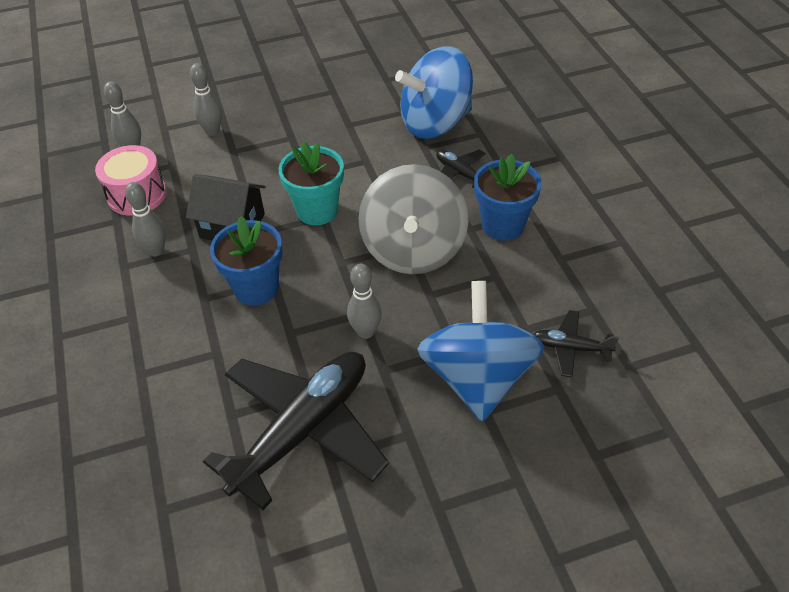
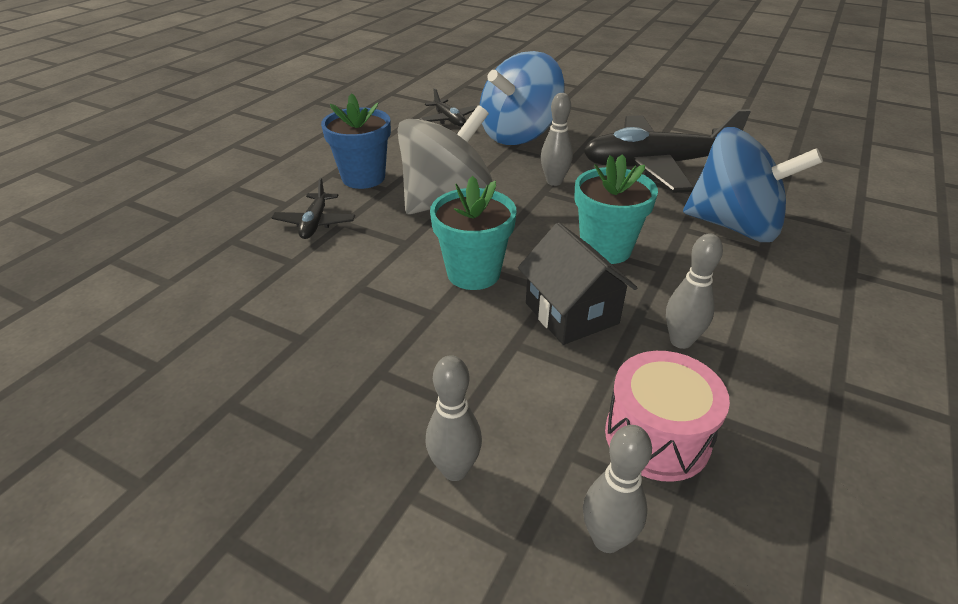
camera: 135 degrees left, 10 degrees down
blue flower pot [210,216,282,305] -> turquoise flower pot [574,154,658,264]
blue spinning top [395,46,473,139] -> blue spinning top moved to [683,127,823,242]

